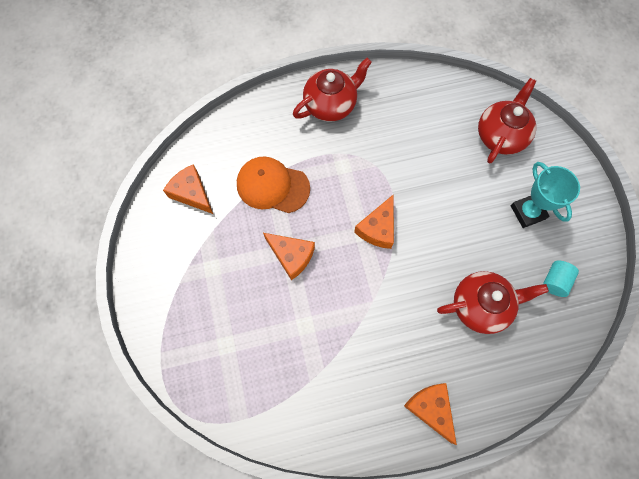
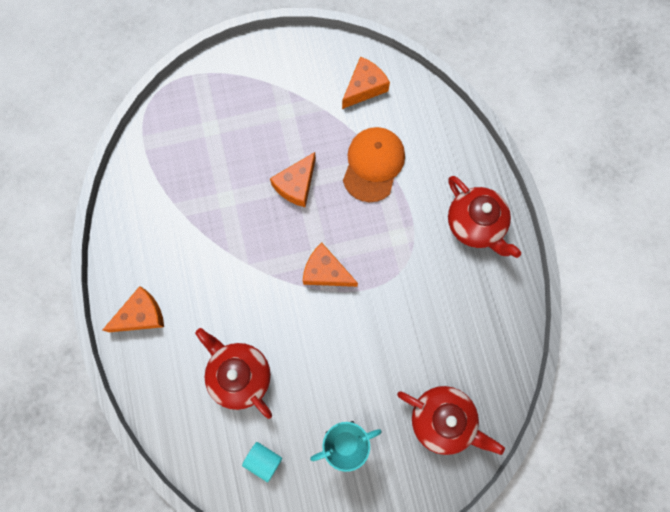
camera: 90 degrees right, 5 degrees up
red teapot [437,271,549,334] -> red teapot turned 150 degrees clockwise [195,328,272,419]

